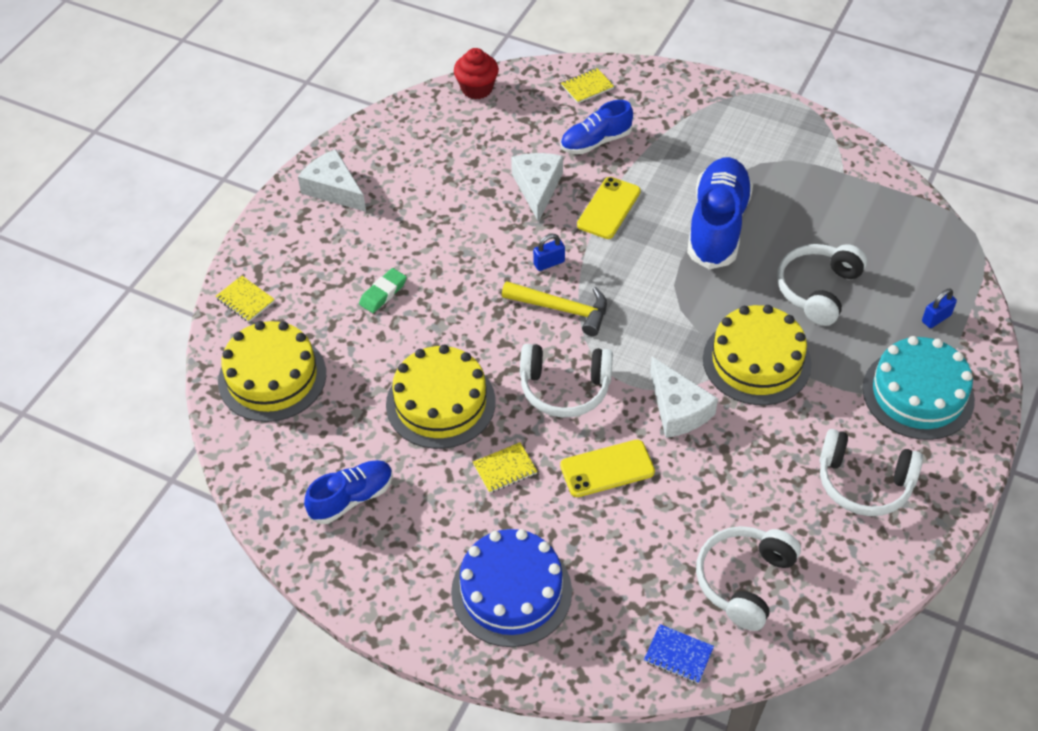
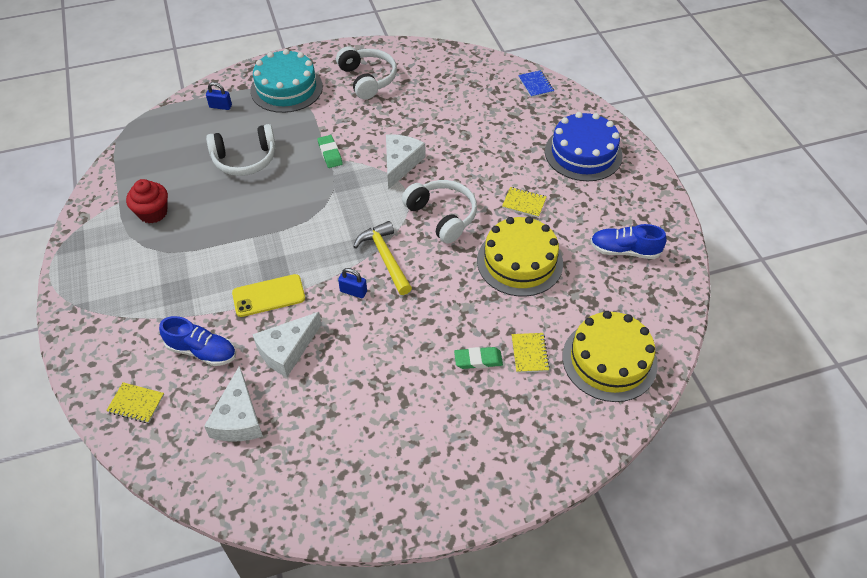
camera: 135 degrees left, 0 degrees up
yellow notebook [216,276,275,322] -> yellow notebook moved to [512,333,550,373]
white cheese [298,149,366,212] -> white cheese moved to [204,365,263,442]
red cupcake [454,48,499,99] -> red cupcake moved to [126,179,168,223]
yellow phone [560,440,655,497] -> none
blue shoe [687,157,753,270] -> none
white headphones [696,526,801,631] -> none
yellow cake [703,305,812,405] -> green eraser [317,135,343,168]

